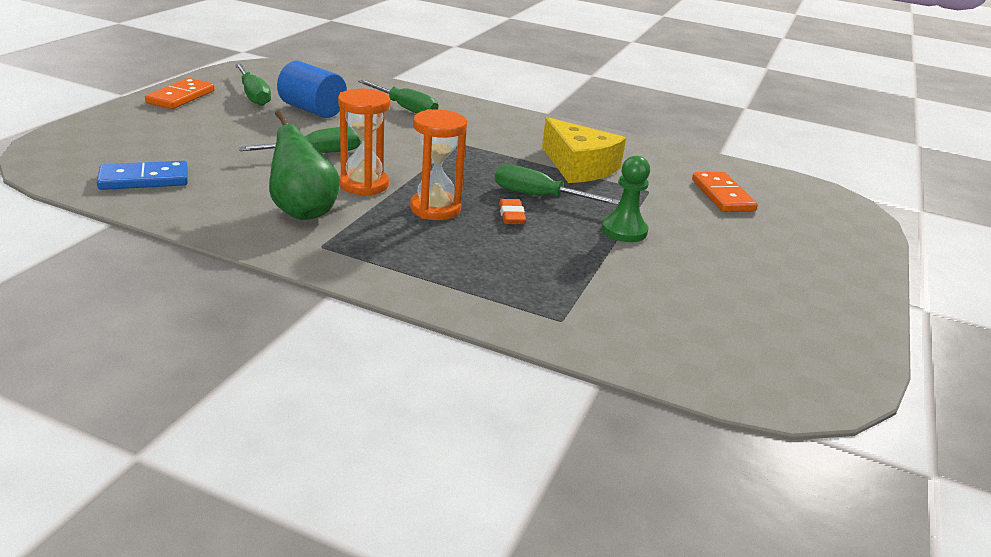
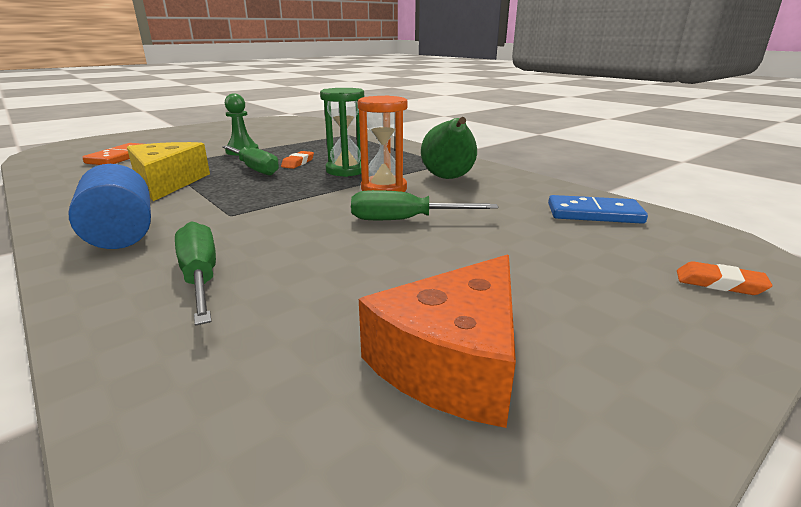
camera: 150 degrees left, 5 degrees down
orange domino [145,78,215,109] -> none
green screwdriver [235,64,271,106] -> orange cheese [359,255,516,428]
blue cylinder [277,61,347,118] -> blue cylinder moved to [68,164,151,249]
orange hourglass [410,109,467,220] -> green hourglass [320,88,364,177]
none -> orange eraser [677,261,773,295]

